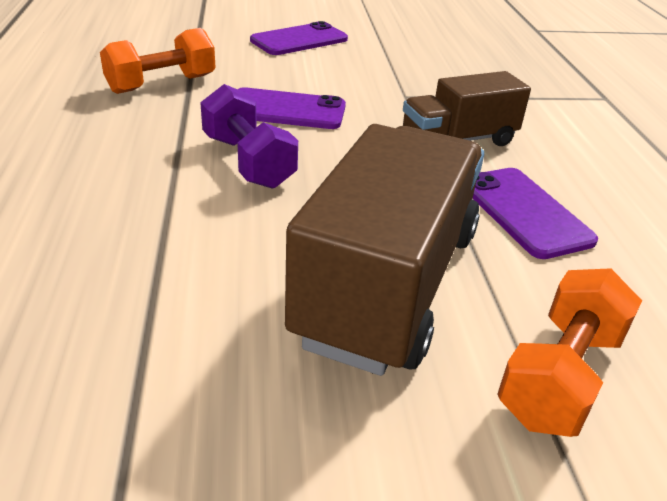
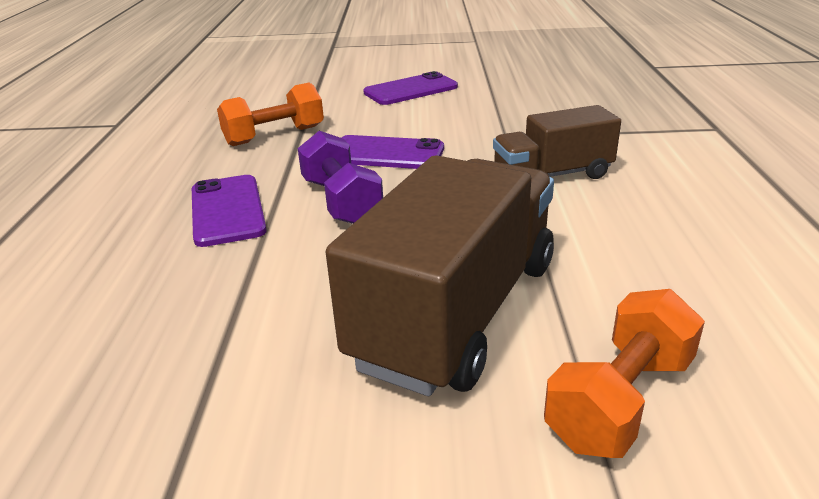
camera: 10 degrees right, 5 degrees down
purple phone [473,168,598,259] -> purple phone moved to [192,175,267,247]

